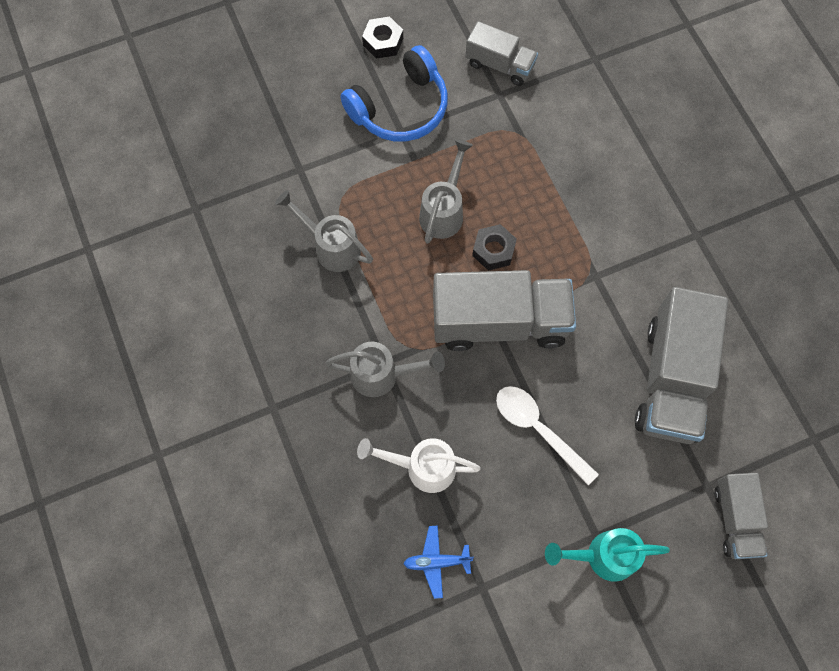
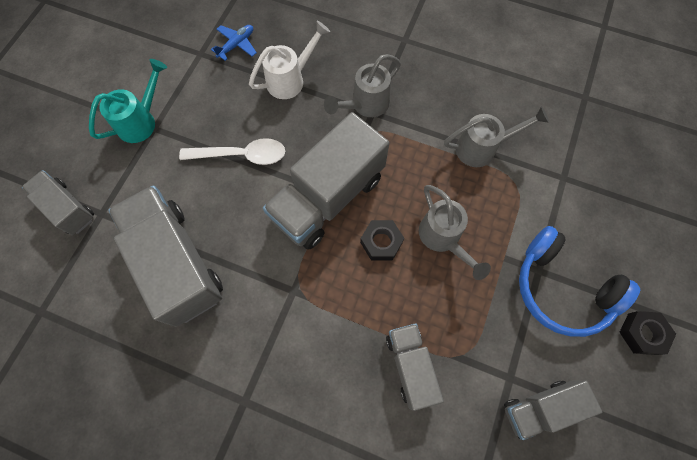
camera: 135 degrees right, 0 degrees up
blue headphones [340,45,448,142] -> blue headphones turned 60 degrees counterclockwise [519,226,640,337]
none -> grey truck [386,323,444,411]

